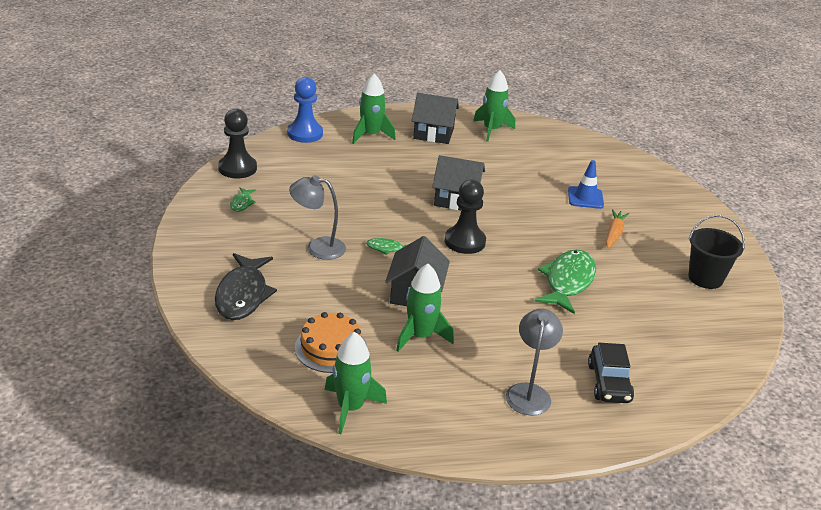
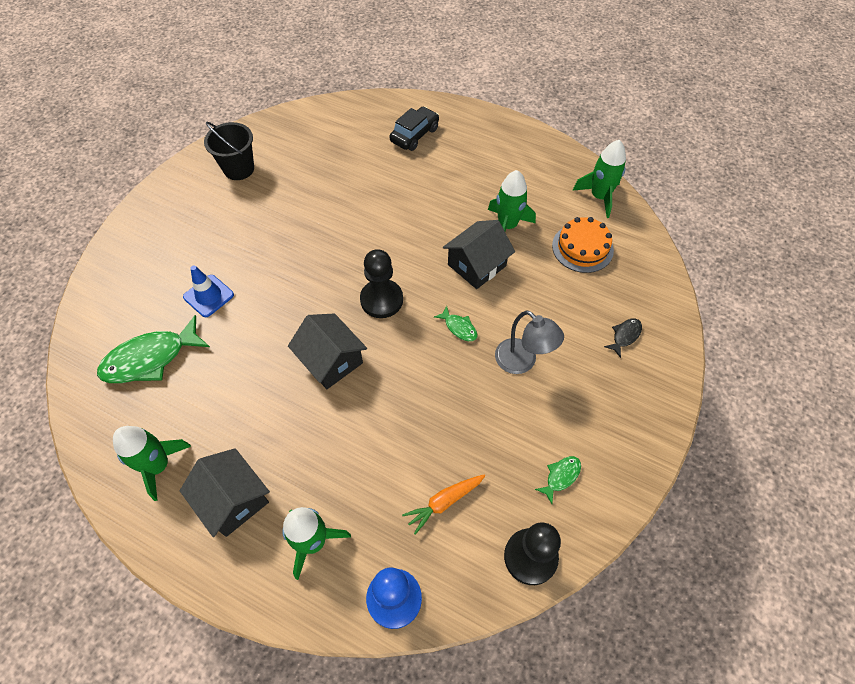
camera: 140 degrees left, 25 degrees up
black fish [215,253,277,320] -> black fish [604,318,642,358], size x0.47
grey lamp [506,309,563,416] -> none
green fish [534,250,596,314] -> green fish moved to [97,315,210,383]
orange carrot [606,209,629,248] -> orange carrot moved to [402,475,485,535]

